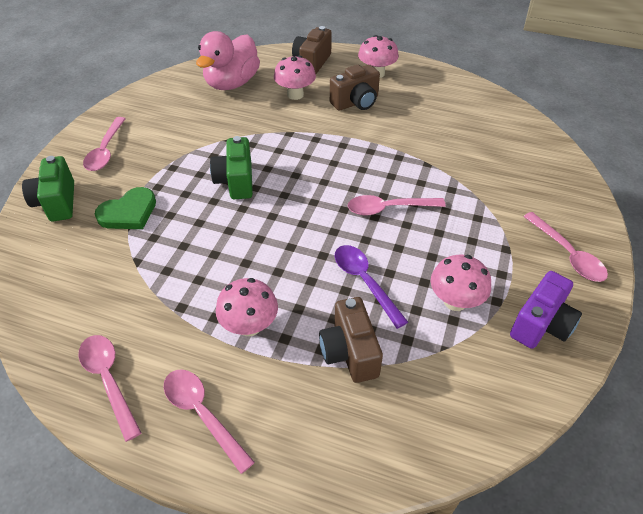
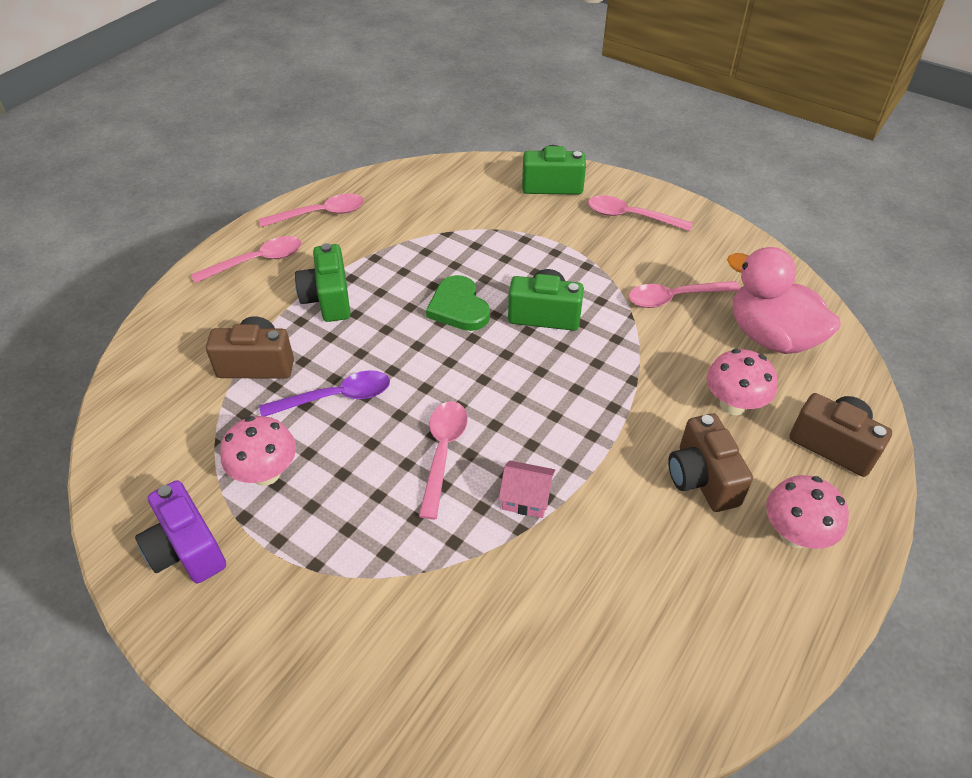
camera: 105 degrees right, 0 degrees up
green heart [95,187,156,229] -> green heart moved to [426,275,490,331]
pink mushroom [216,278,278,336] -> green camera [295,243,351,322]
pink spoon [523,212,608,282] -> pink spoon moved to [628,281,740,308]
none -> pink house [498,460,555,518]

